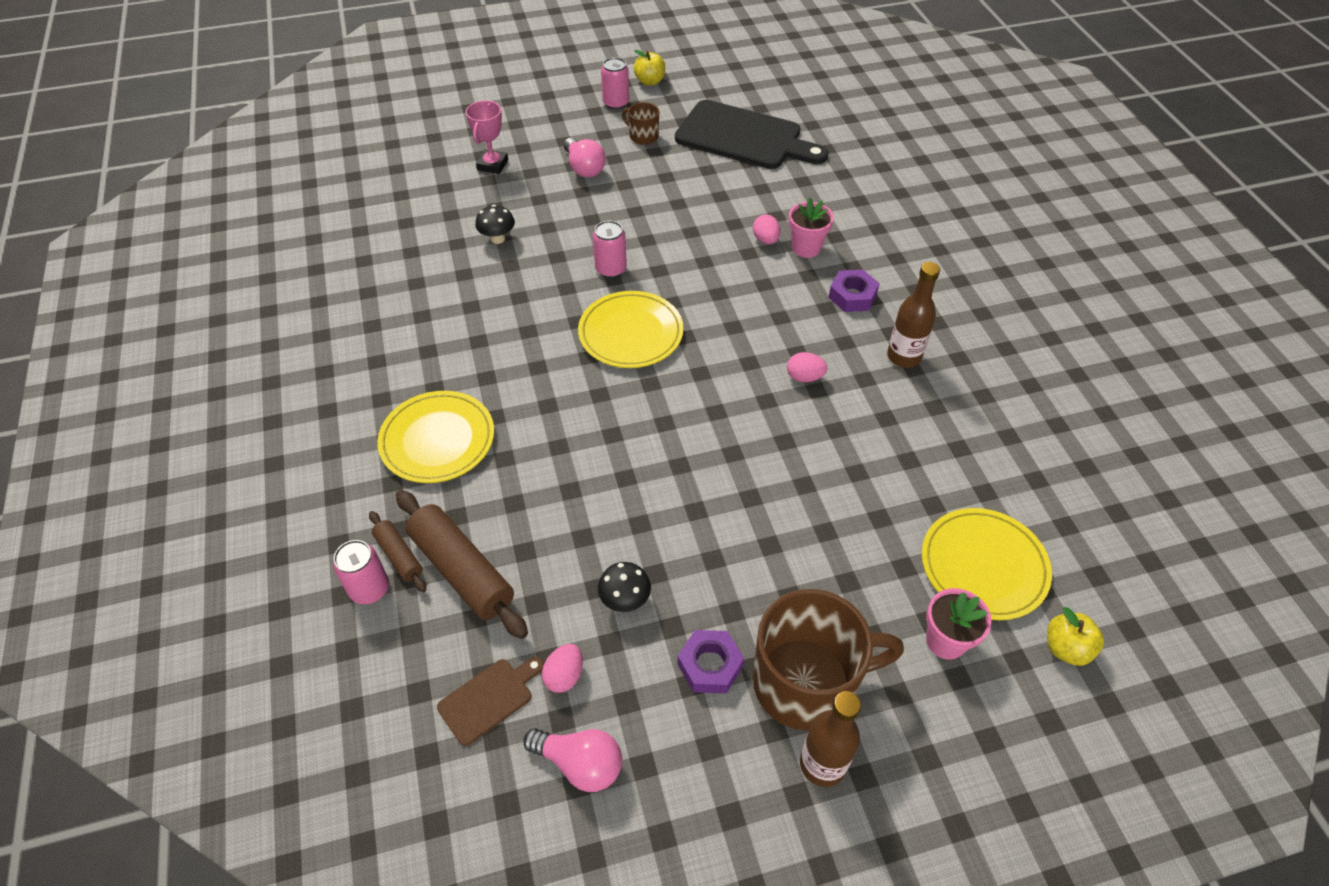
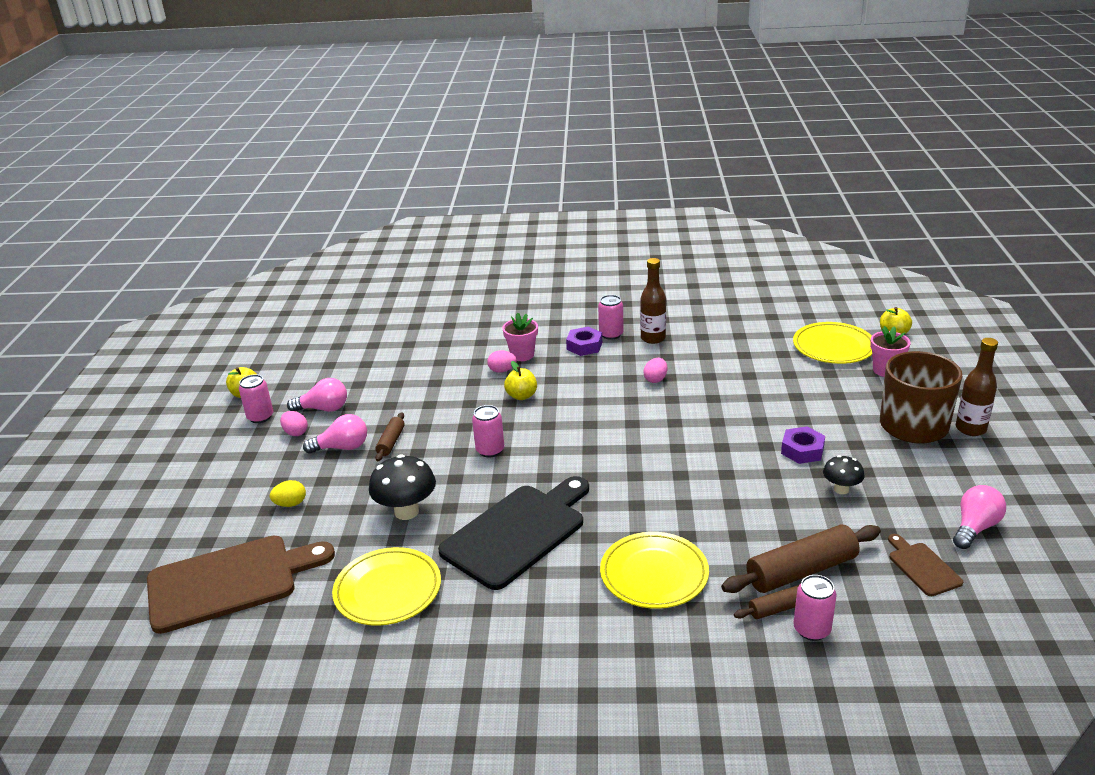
camera: 70 degrees left, 20 degrees down
pink trophy [466,101,508,174] -> yellow egg [270,480,306,507]
black mushroom [475,205,515,244] -> black mushroom [369,454,436,520], size x1.67
pink egg [542,644,583,693] -> pink egg moved to [280,411,308,436]
yellow plate [578,291,684,368] -> yellow plate moved to [332,547,441,626]
brown mug [622,102,659,145] -> pink light bulb [287,378,347,412]
black cutting board [675,100,829,169] -> black cutting board moved to [438,476,589,590]
purple nut [678,630,744,694] -> purple nut moved to [781,426,825,464]
none -> brown cutting board [147,536,335,634]
none -> brown rolling pin [375,412,405,461]
none -> yellow apple [504,361,537,400]
none -> pink can [598,295,624,340]

